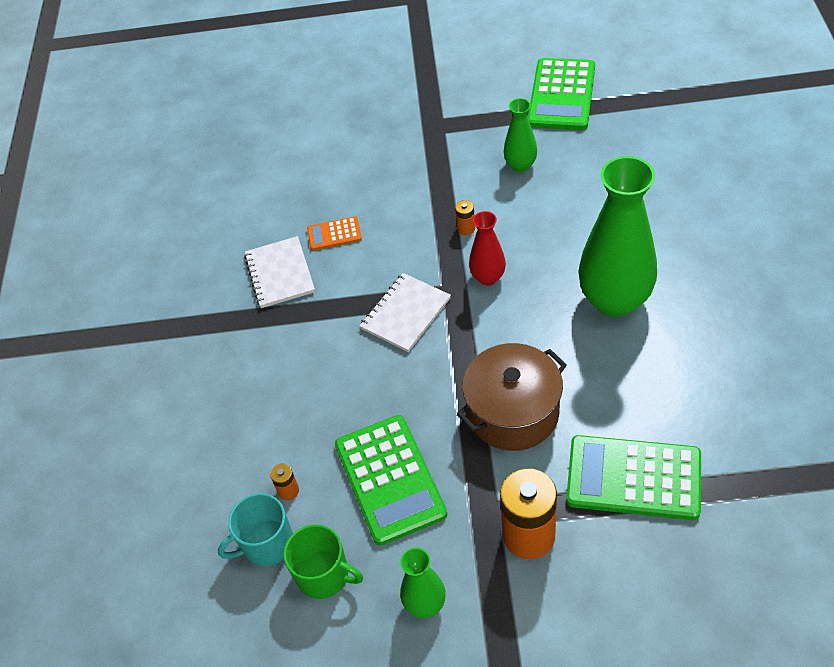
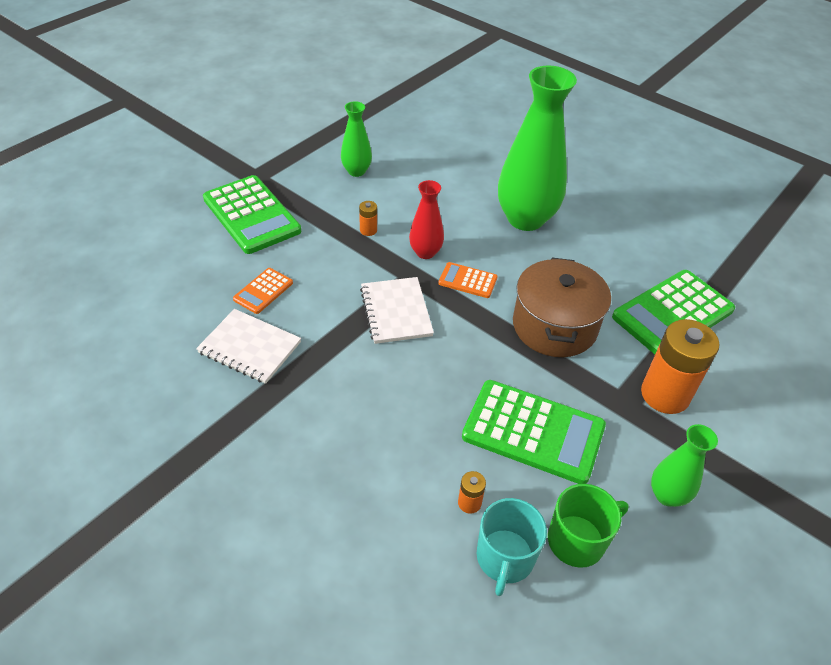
camera: 55 degrees left, 5 degrees down
green calculator [528,58,595,130] -> green calculator moved to [203,175,301,254]
none -> orange calculator [438,262,498,298]

